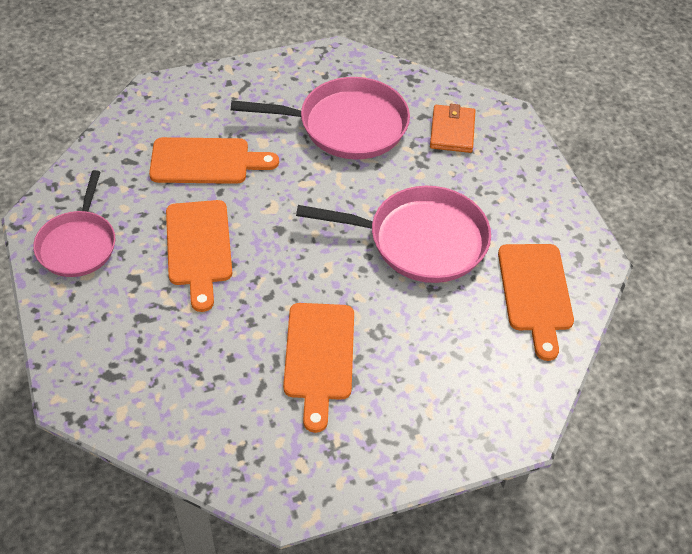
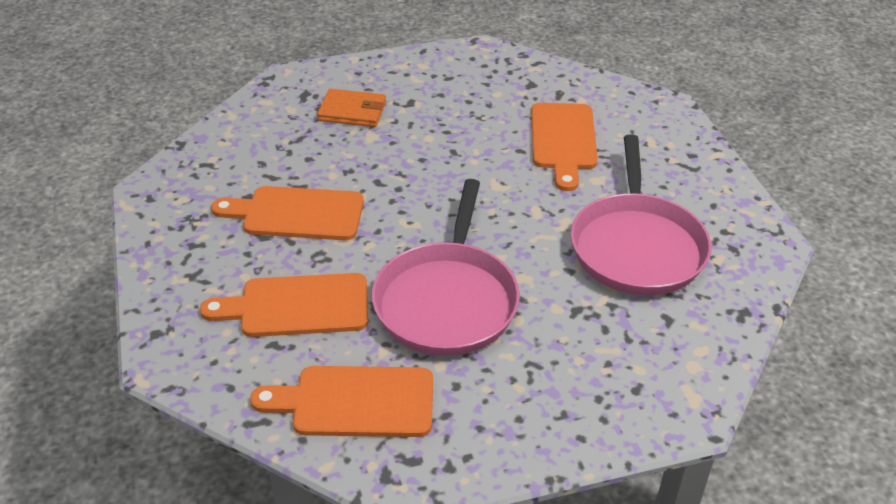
camera: 95 degrees right, 10 degrees down
pink pan [33,170,115,277] -> none
orange cutting board [166,200,232,312] -> orange cutting board moved to [200,273,368,337]
orange wallet [430,104,475,153] -> orange wallet moved to [317,89,386,127]

